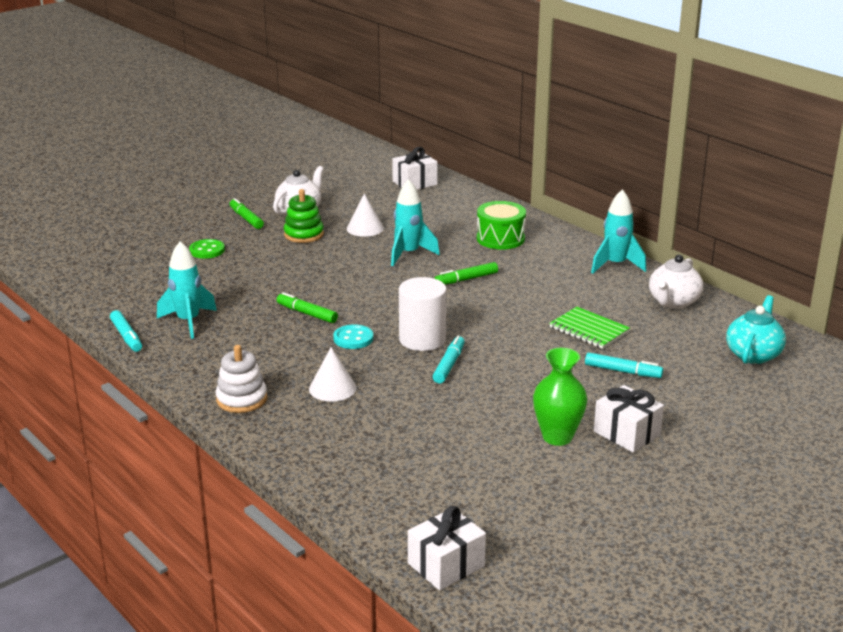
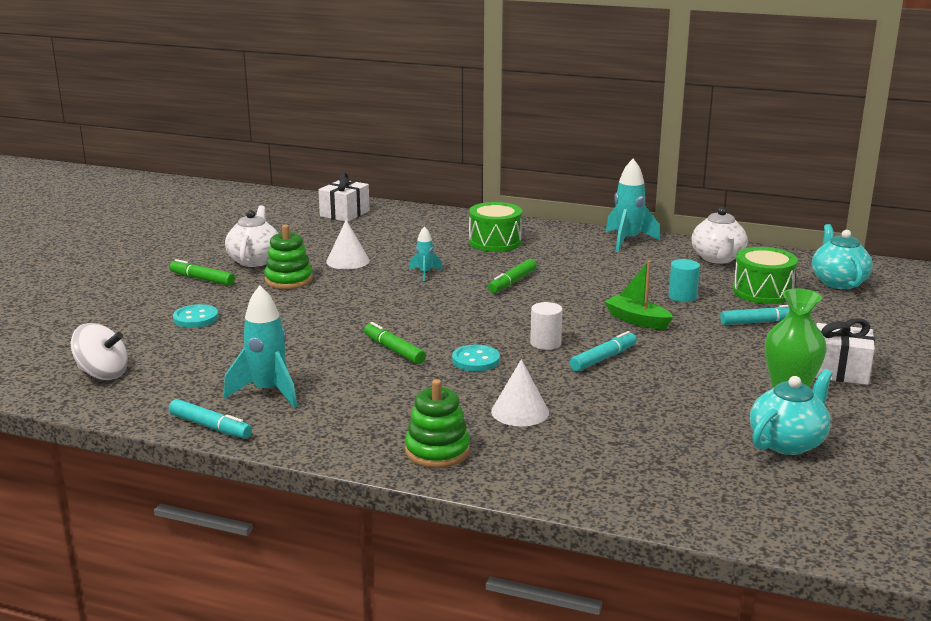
camera: 30 degrees left, 5 degrees down
green button [189,239,225,259] -> turquoise button [173,304,218,328]
white stacking toy [216,345,267,413] -> green stacking toy [405,379,470,468]
green marker [277,292,338,323] -> green marker turned 45 degrees clockwise [364,322,426,364]
turquoise rocket [391,179,440,266] -> turquoise rocket [409,226,443,281], size x0.55
white cylinder [399,277,447,351] -> white cylinder [530,302,563,350], size x0.57
white gift [408,506,486,590] -> none
turquoise marker [433,335,465,384] -> turquoise marker turned 60 degrees clockwise [570,331,637,372]
green notebook [549,307,630,349] -> turquoise cylinder [669,259,700,302]
none -> white spinning top [71,323,128,380]
none -> green boat [604,261,673,329]
none -> green drum [733,247,798,304]
none -> turquoise teapot [750,369,833,455]

